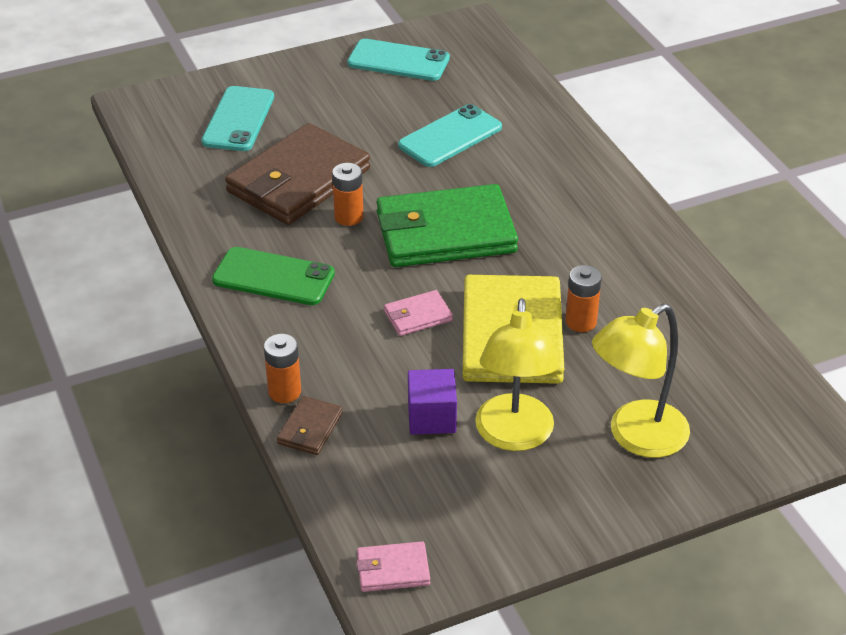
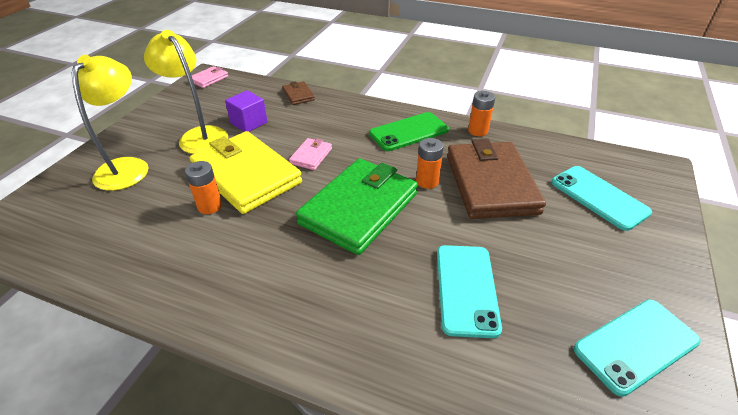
camera: 135 degrees right, 0 degrees up
orange battery [264,334,301,403] -> orange battery moved to [468,91,495,136]

